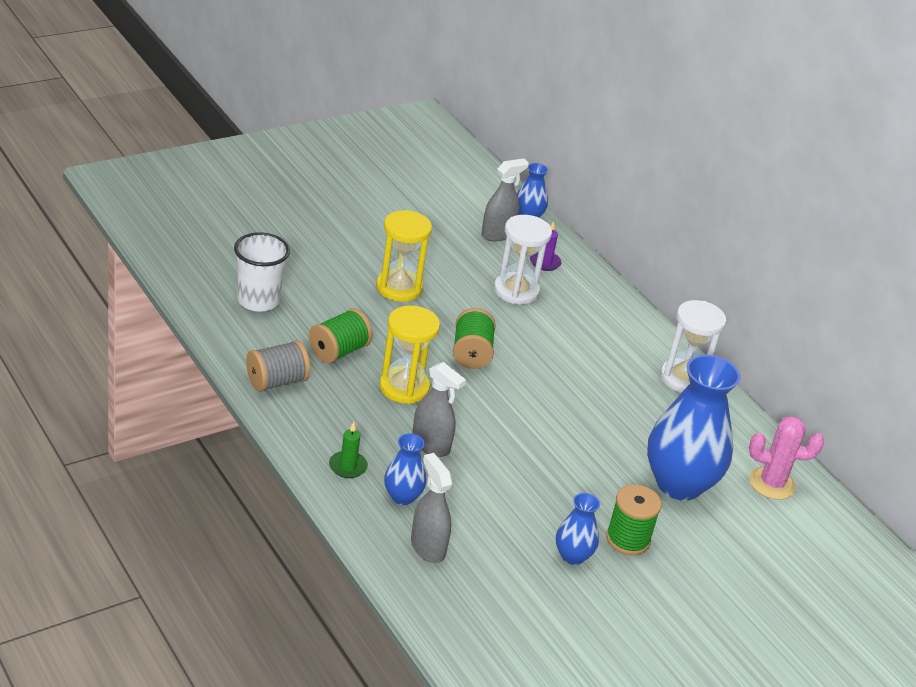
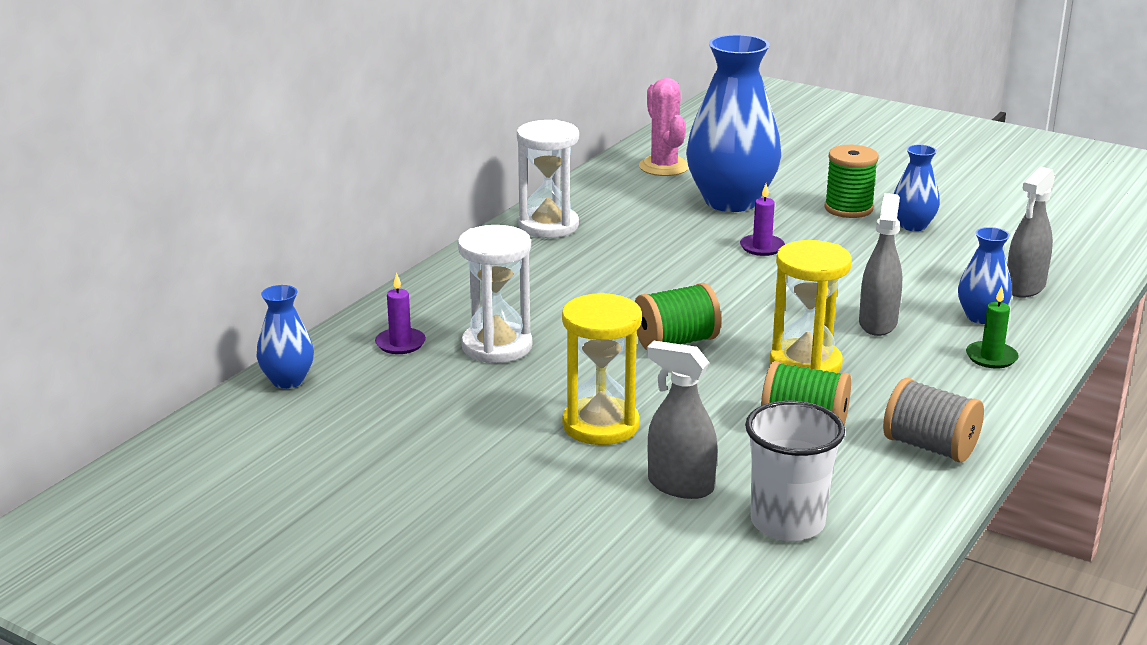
camera: 110 degrees left, 10 degrees down
grey spray bottle [481,158,529,241] -> grey spray bottle moved to [647,341,717,499]
none -> purple candle [740,184,785,256]

